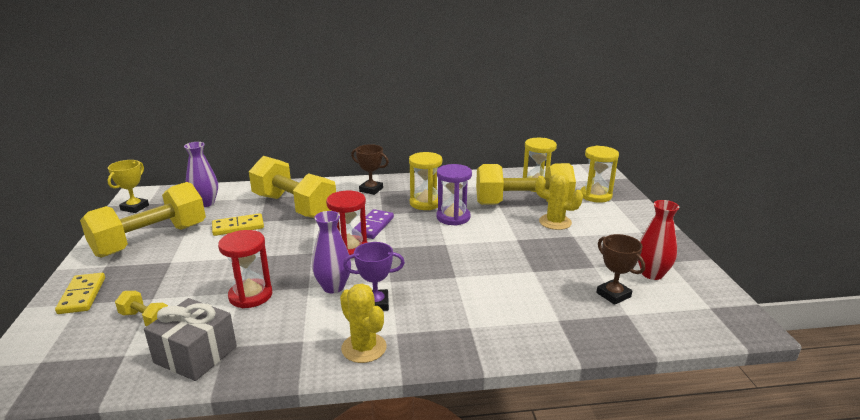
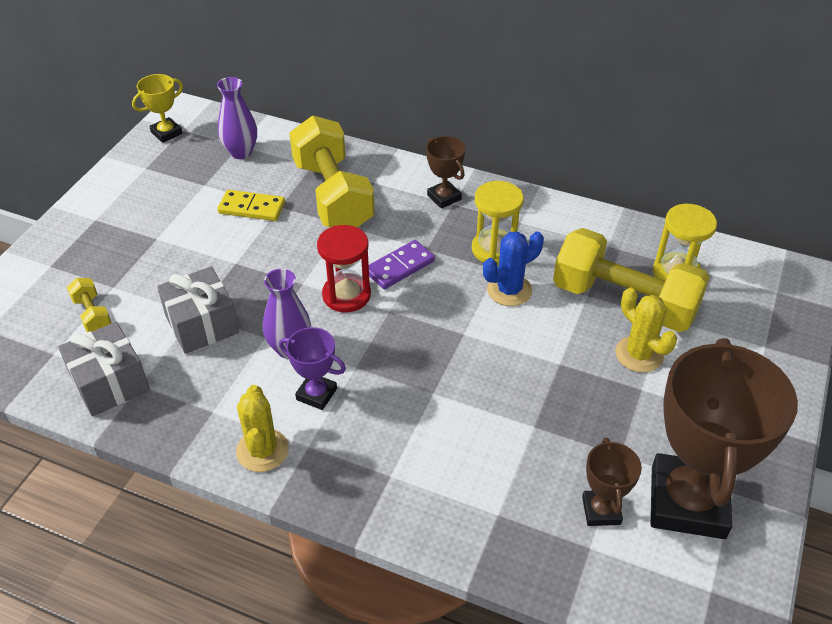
camera: 30 degrees right, 20 degrees up
yellow domino [55,273,105,314] -> none
yellow dumbbell [80,182,206,258] -> none
red hourglass [218,230,272,308] -> grey gift [157,266,239,354]
purple hourglass [437,164,472,226] -> blue cactus [483,231,544,306]
yellow hourglass [580,146,619,203] -> none
red vase [638,200,679,280] -> brown trophy [651,338,798,539]

